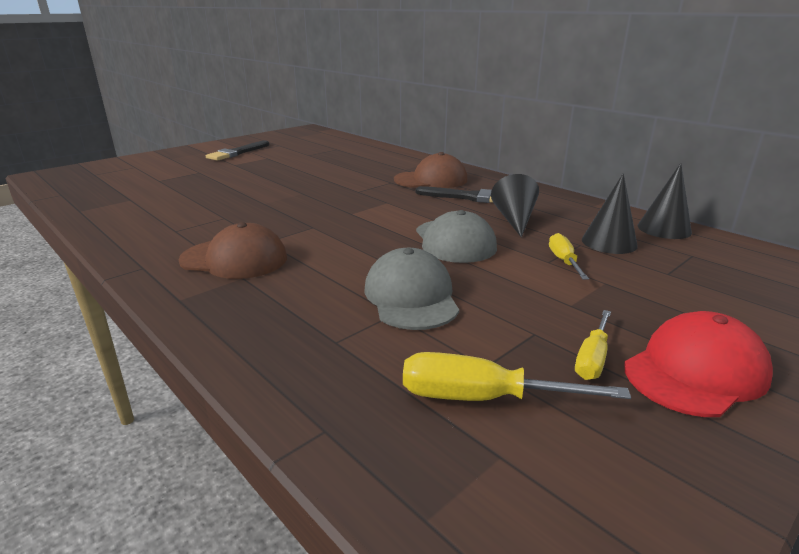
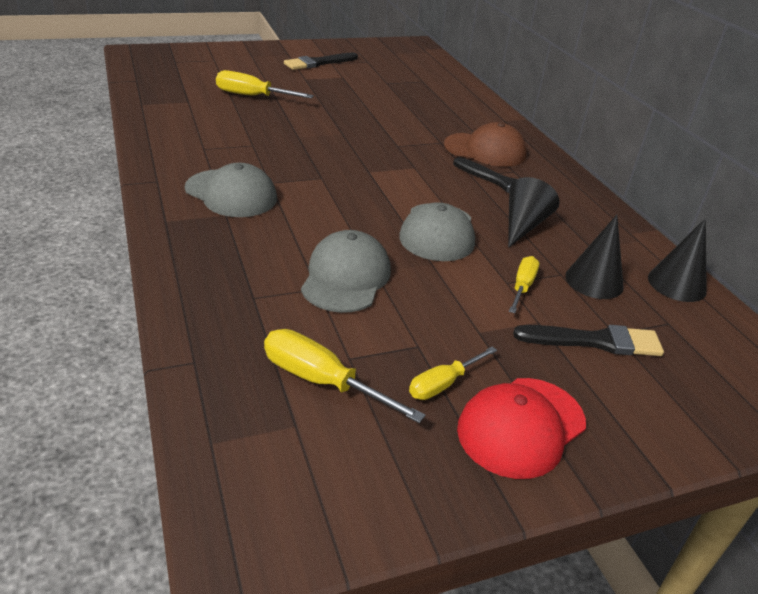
camera: 20 degrees right, 10 degrees up
brown cap [179,222,287,279] -> grey cap [185,163,277,217]
red cap [624,311,773,417] -> red cap turned 150 degrees clockwise [457,378,586,479]
none -> yellow screwdriver [216,70,314,98]
none -> black brush [513,325,664,356]

